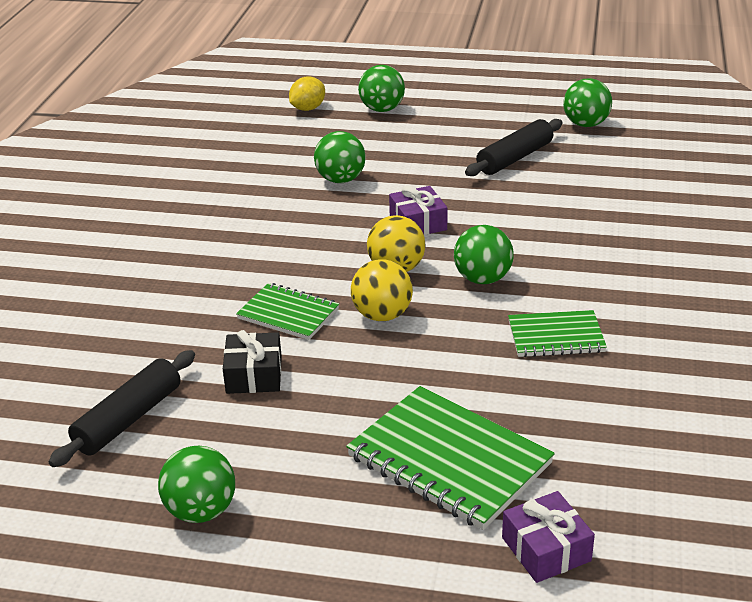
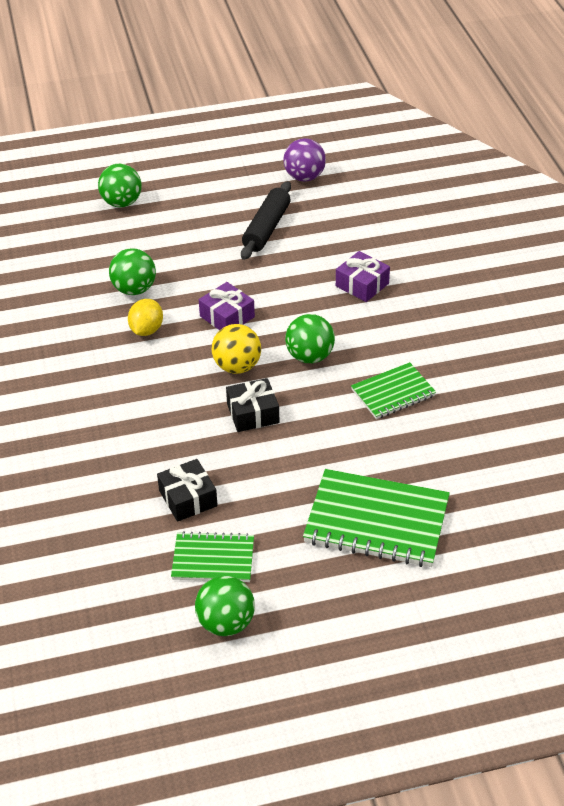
camera: 25 degrees left, 10 degrees up
black rolling pin [49,350,195,467] -> none
green notebook [236,283,339,340] -> green notebook moved to [171,531,254,582]
yellow lemon [289,76,325,111] -> yellow lemon moved to [128,299,163,336]
yellow ball [351,260,413,321] -> black gift [226,378,280,432]
purple gift [502,491,595,583] -> purple gift moved to [336,251,390,302]
green ball [563,78,612,127] -> purple ball [283,138,326,182]

